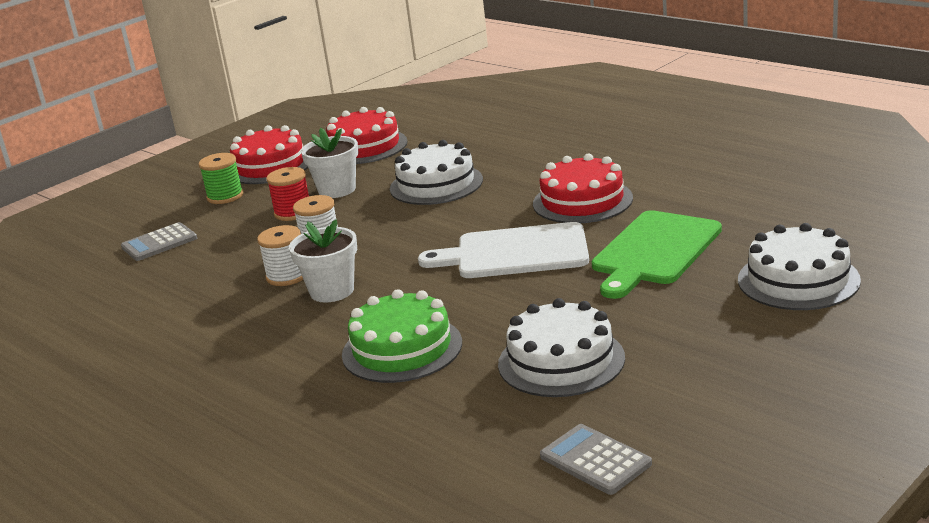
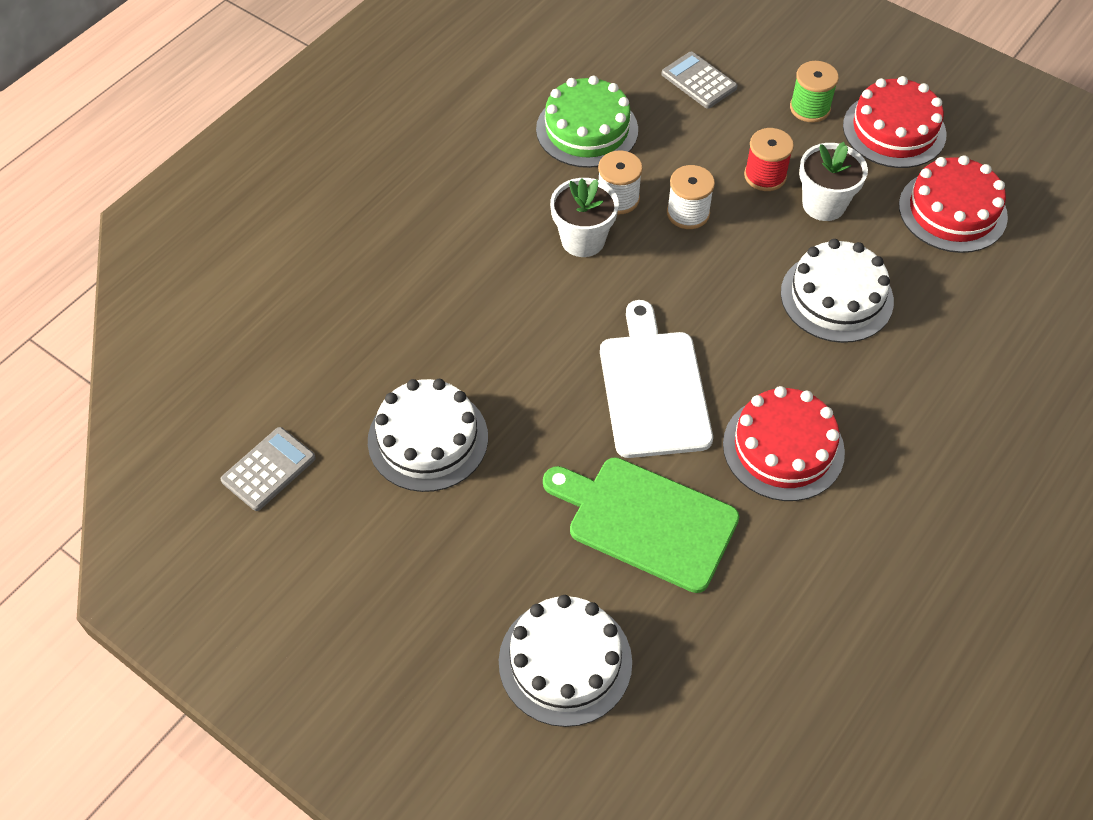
camera: 80 degrees right, 30 degrees up
green cake [342,289,462,383] -> green cake moved to [536,76,638,168]

